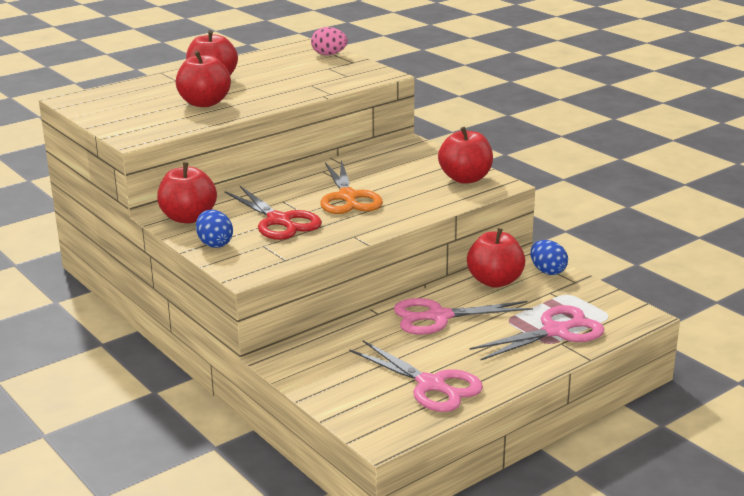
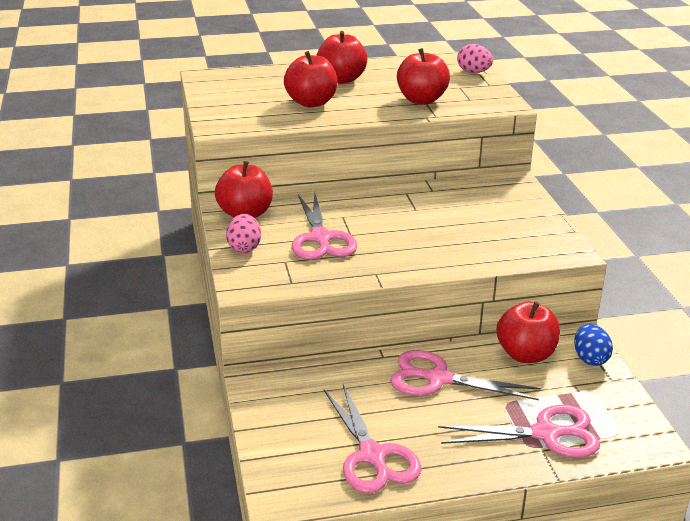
camera: 25 degrees right, 5 degrees up
blue egg [196,210,233,248] -> pink egg [226,214,261,253]
red scissors [225,186,322,240] -> pink scissors [292,193,357,260]
orange scissors [320,160,383,214] -> none
red apple [438,127,493,184] -> red apple moved to [397,48,450,104]

